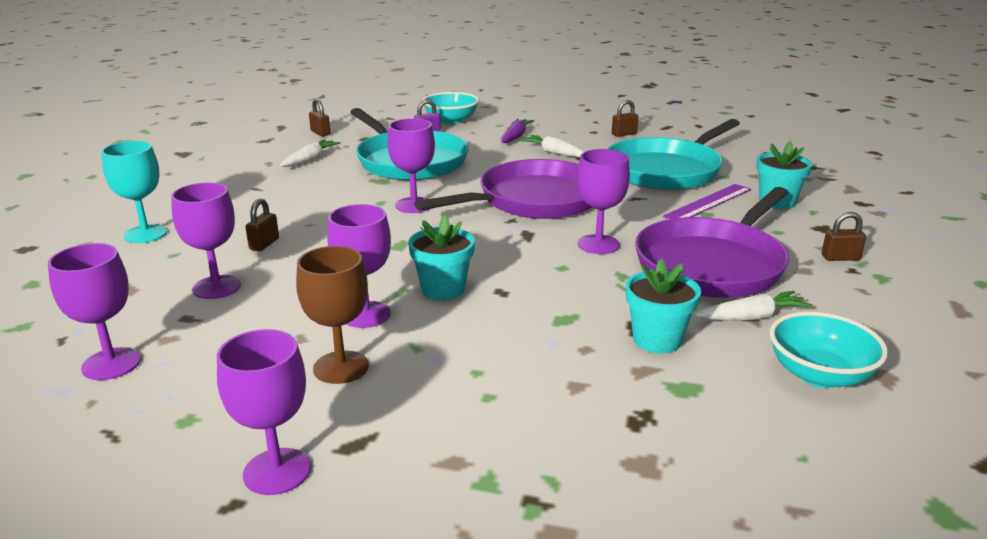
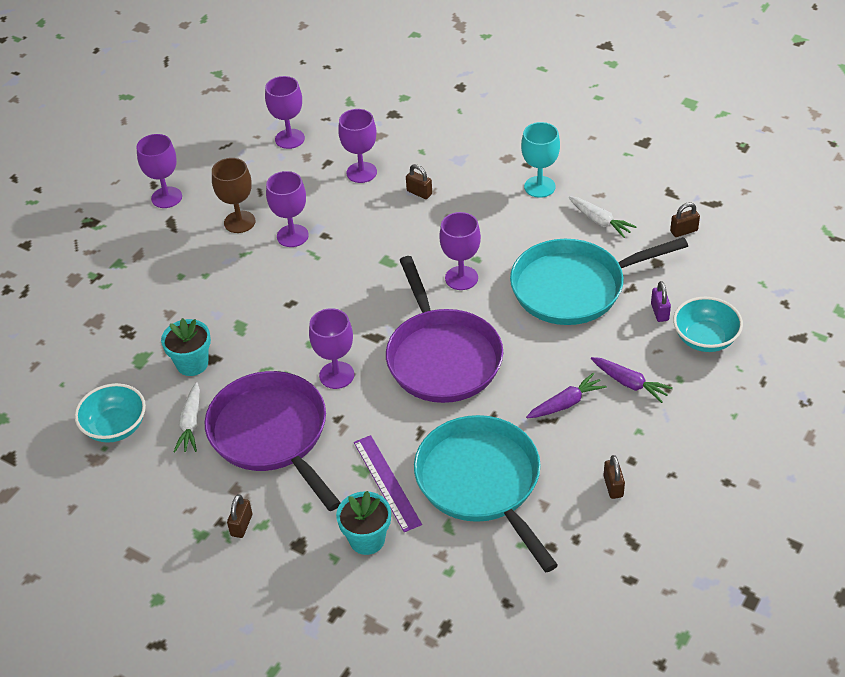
camera: 110 degrees right, 20 degrees up
turquoise goblet [101,141,167,243] -> turquoise goblet moved to [521,122,560,198]
turquoise flower pot [408,215,475,300] -> none
white carrot [519,135,584,157] -> purple carrot [526,373,607,418]

